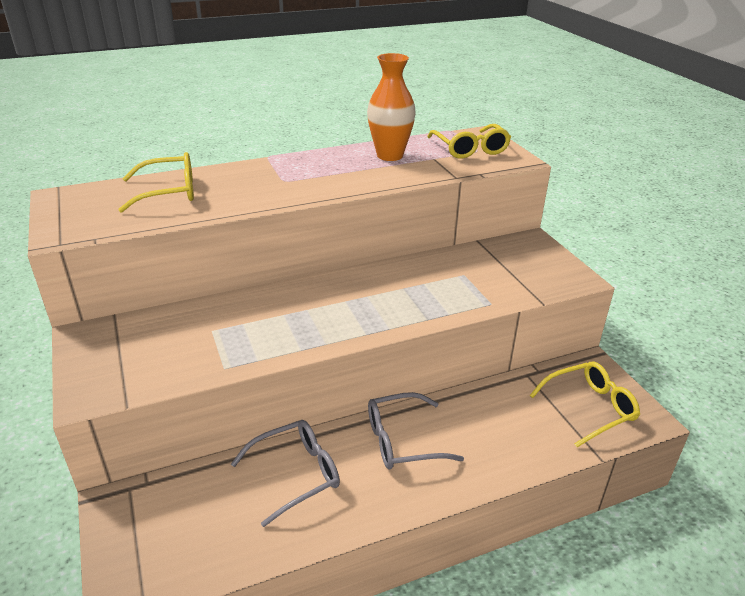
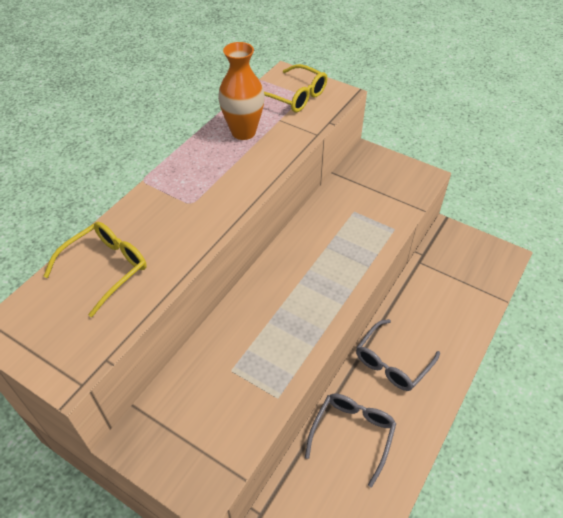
camera: 35 degrees left, 15 degrees up
yellow glasses [530,362,640,447] -> none

